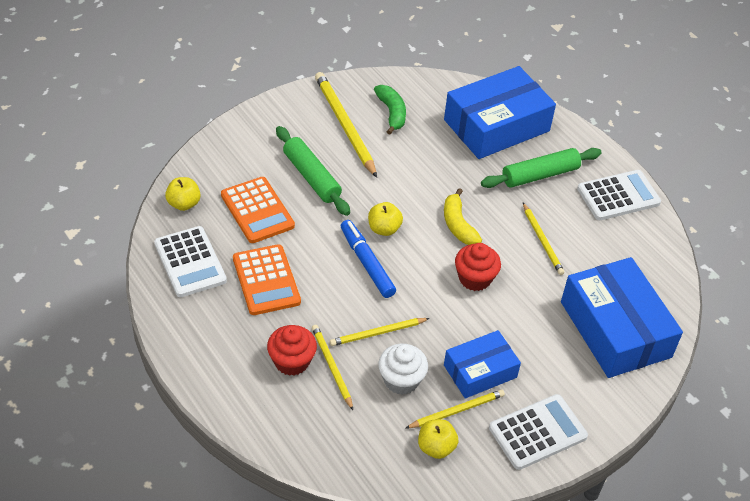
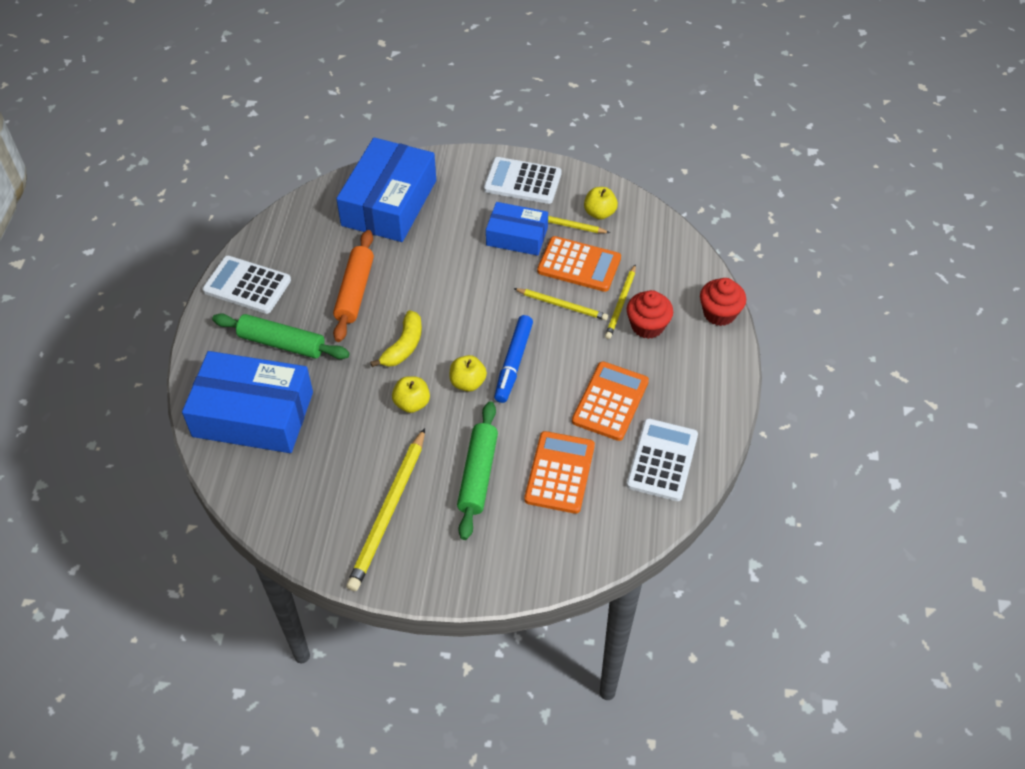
camera: 135 degrees left, 5 degrees up
yellow apple [165,177,201,211] -> yellow apple moved to [392,376,430,413]
green banana [374,85,406,135] -> none
white cupcake [378,344,428,395] -> orange calculator [537,236,621,292]
red cupcake [455,243,501,291] -> red cupcake moved to [700,278,746,326]
yellow pencil [523,203,564,275] -> orange rolling pin [333,230,374,342]

